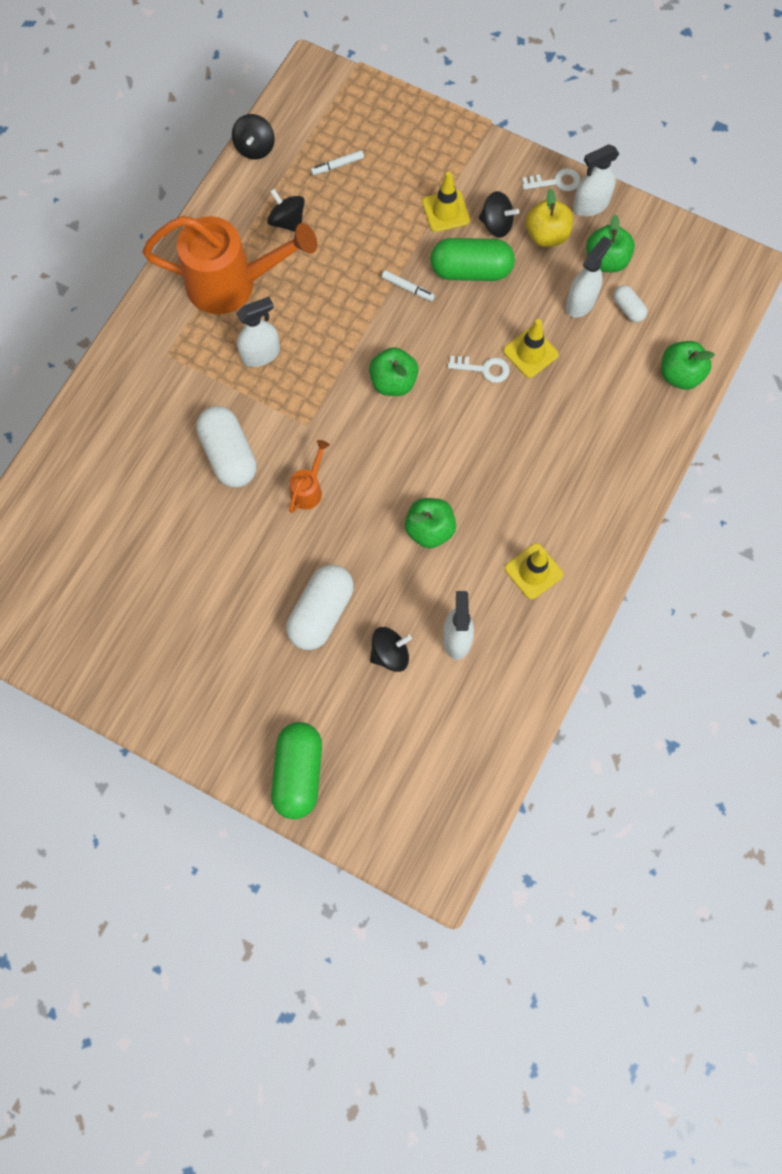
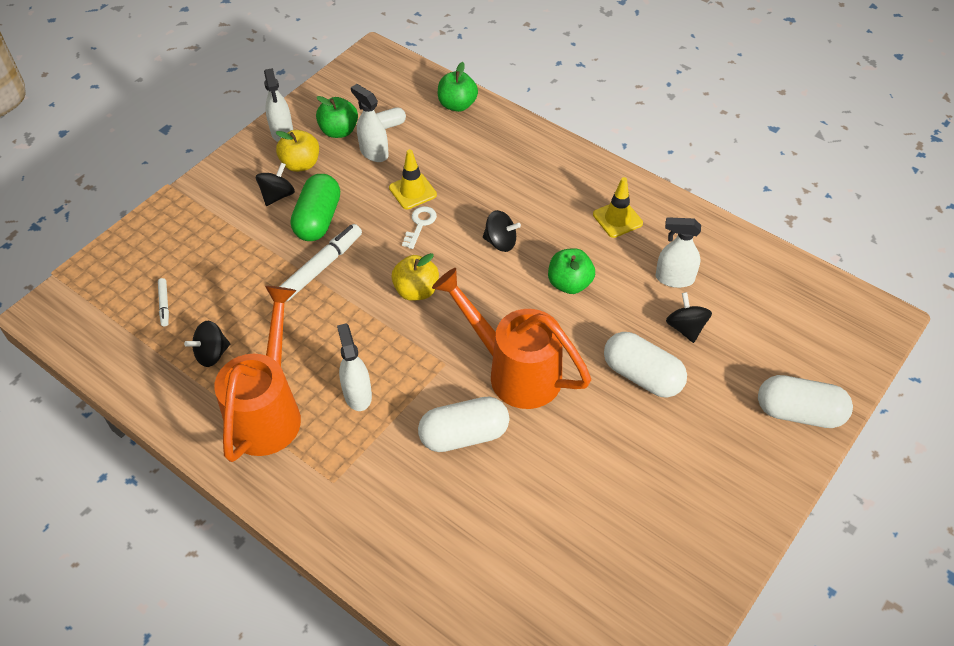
camera: 80 degrees left, 20 degrees down
black spinning top [232,114,275,159] -> black spinning top moved to [483,210,521,252]
green capsule [271,722,322,819] -> white capsule [758,375,853,428]
orange watering can [289,440,330,513] -> orange watering can [432,268,591,409], size x2.29
green apple [369,347,419,396] -> yellow apple [391,253,439,301]
white marker [382,270,435,301] -> white marker [279,224,362,301], size x1.98
yellow traffic cone [422,172,470,232] -> none
white key [522,168,580,191] -> none

